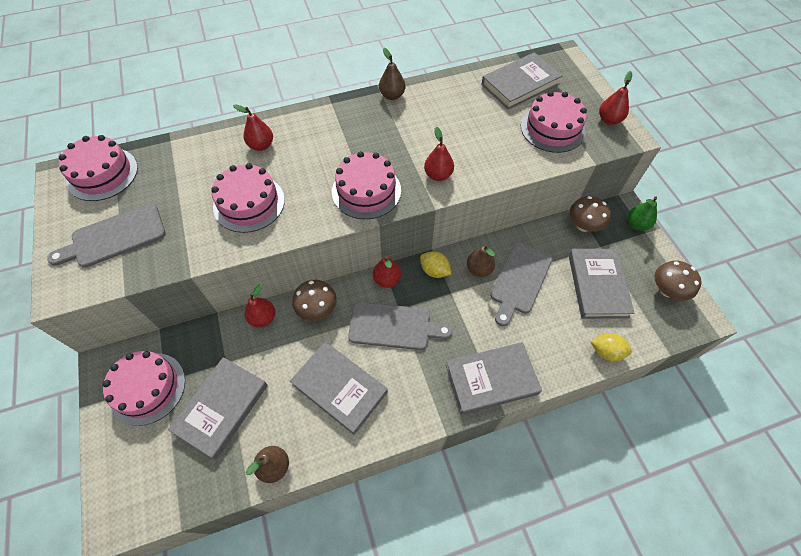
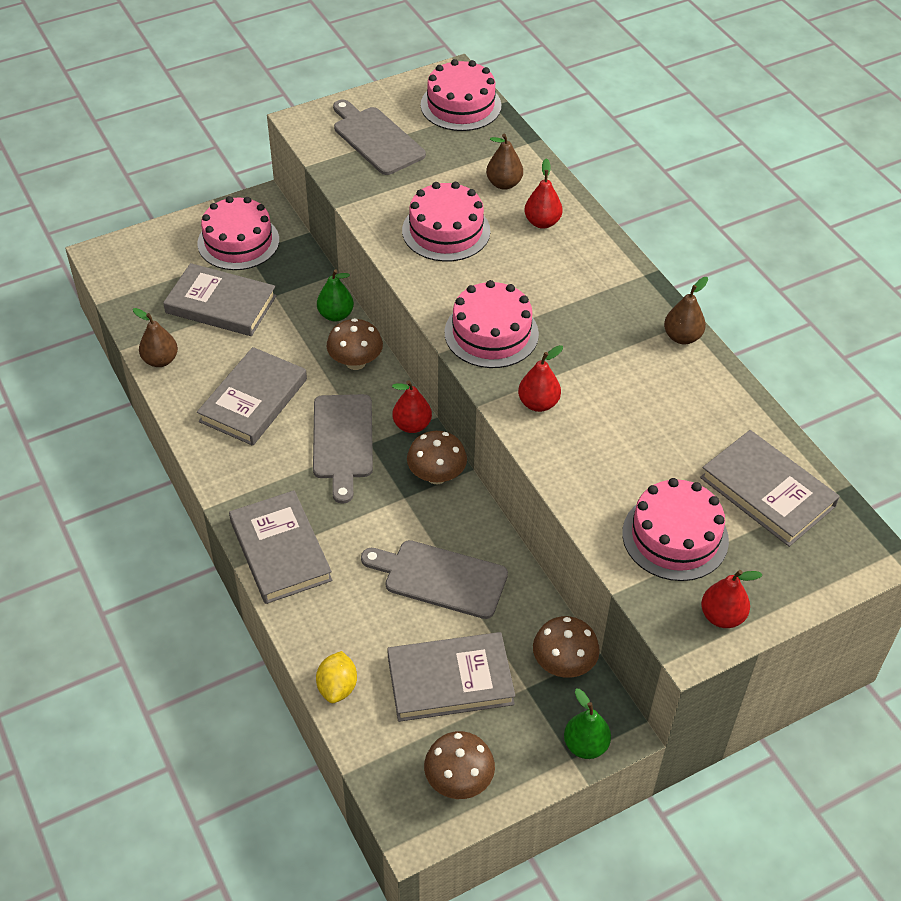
camera: 80 degrees right, 10 degrees down
red pear [245,284,275,328] -> green pear [317,269,354,321]
yellow lemon [420,251,451,278] -> brown mushroom [407,431,467,484]
brown pear [467,245,495,277] -> brown pear moved to [486,133,523,190]

